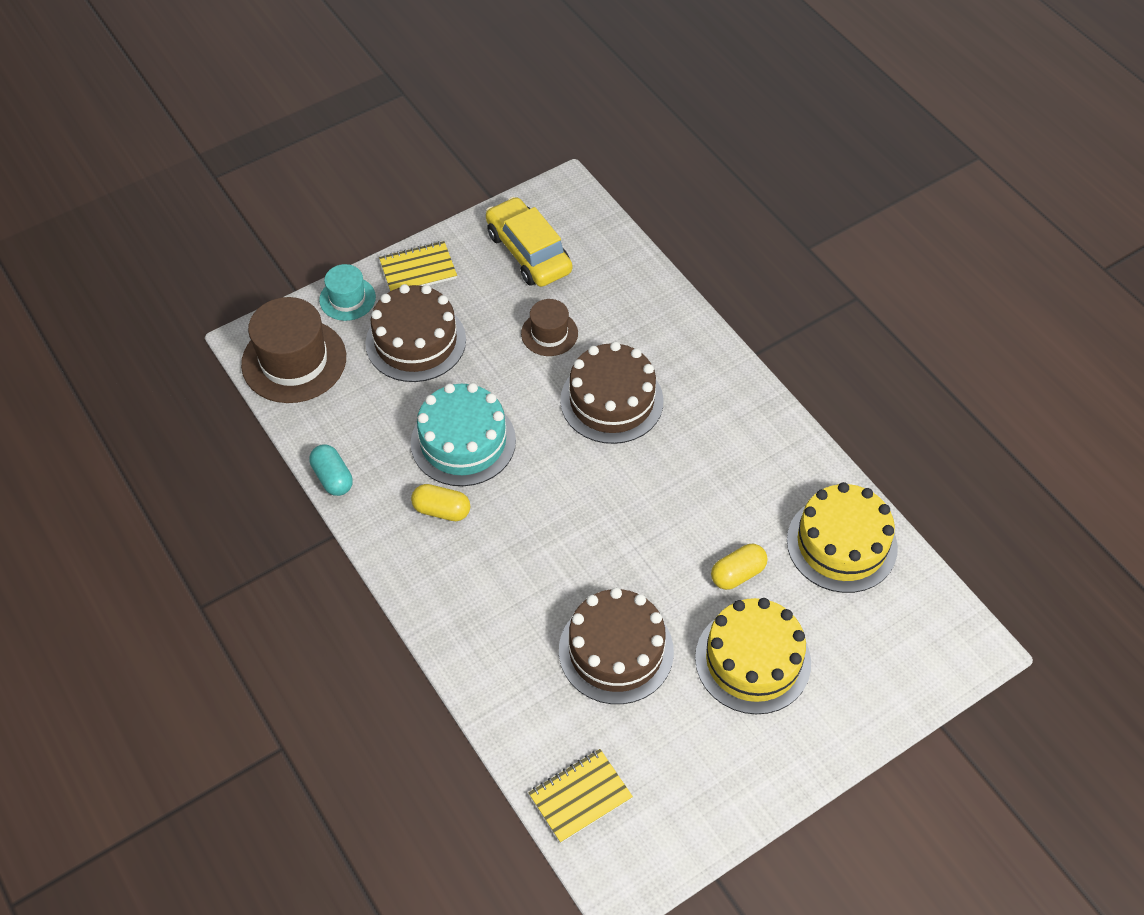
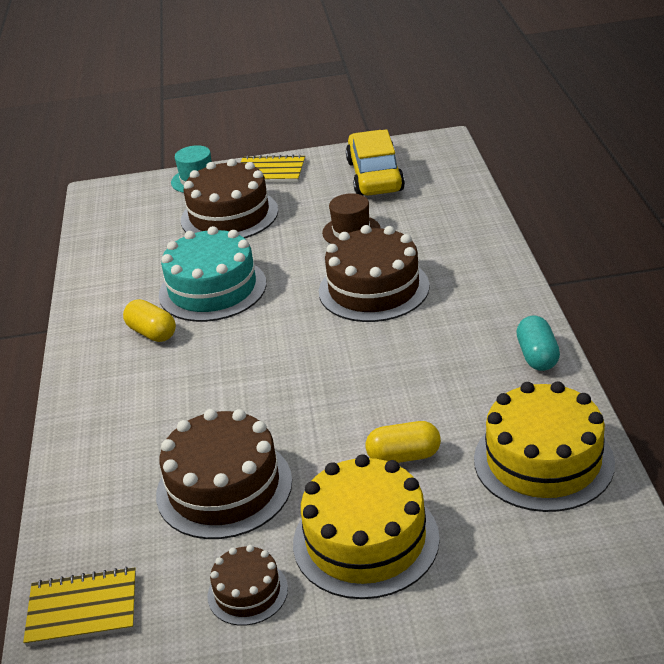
camera: 30 degrees right, 20 degrees down
brown hat [241,297,346,403] -> none
turquoise capsule [309,444,353,496] -> turquoise capsule moved to [516,316,560,371]
none -> brown cake [207,545,288,626]

